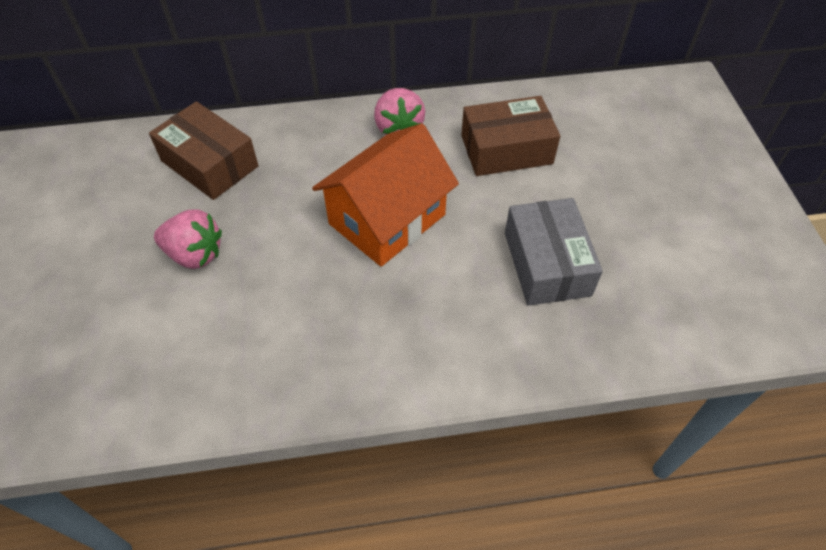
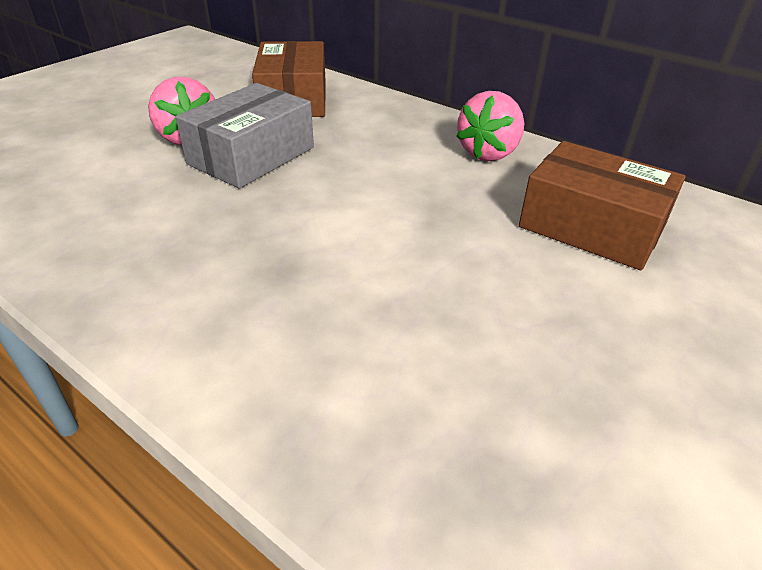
camera: 45 degrees right, 15 degrees down
orange house [312,123,459,267] -> none
grey box [505,198,603,306] -> grey box moved to [176,83,314,189]

